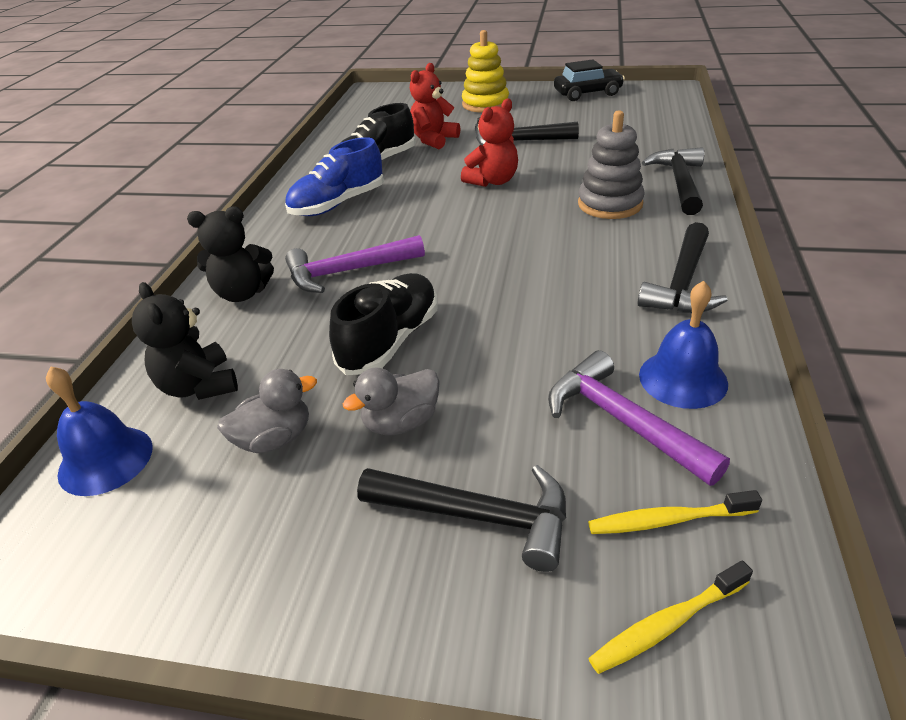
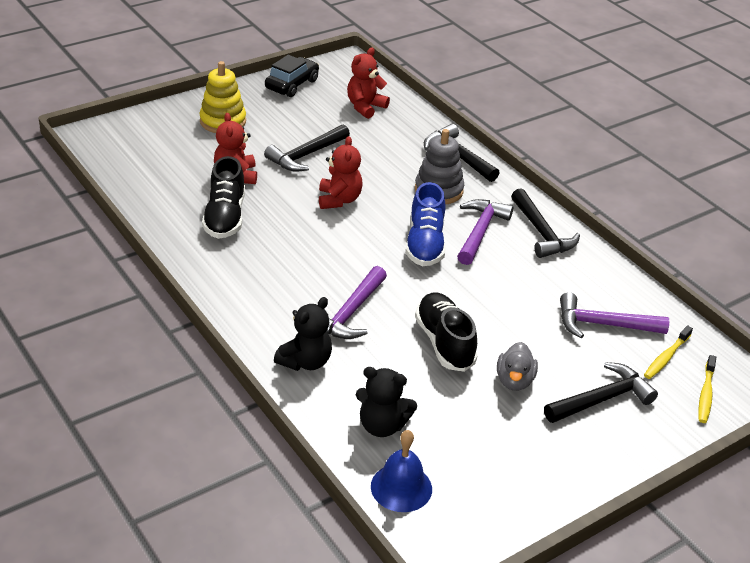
camera: 50 degrees left, 0 degrees up
grey duck [217,369,317,453] -> none
blue shoe [285,137,384,216] -> blue shoe moved to [405,182,446,266]
blue bell [639,281,728,409] -> none
none -> red teddy bear [347,48,390,119]
none -> purple hammer [457,199,513,265]

